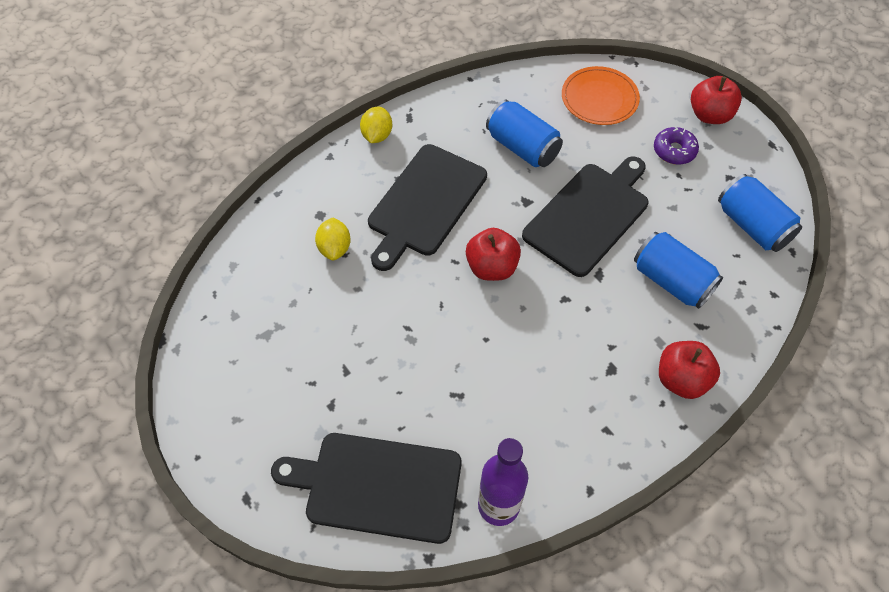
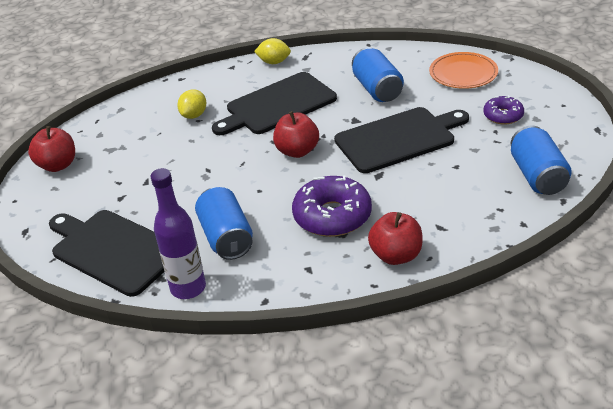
camera: 30 degrees right, 20 degrees down
yellow lemon [360,107,392,143] -> yellow lemon turned 60 degrees clockwise [254,38,291,64]
blue can [634,232,723,309] -> blue can moved to [195,187,253,260]
red apple [691,76,742,124] -> red apple moved to [28,126,75,172]
none -> purple donut [292,175,372,237]

